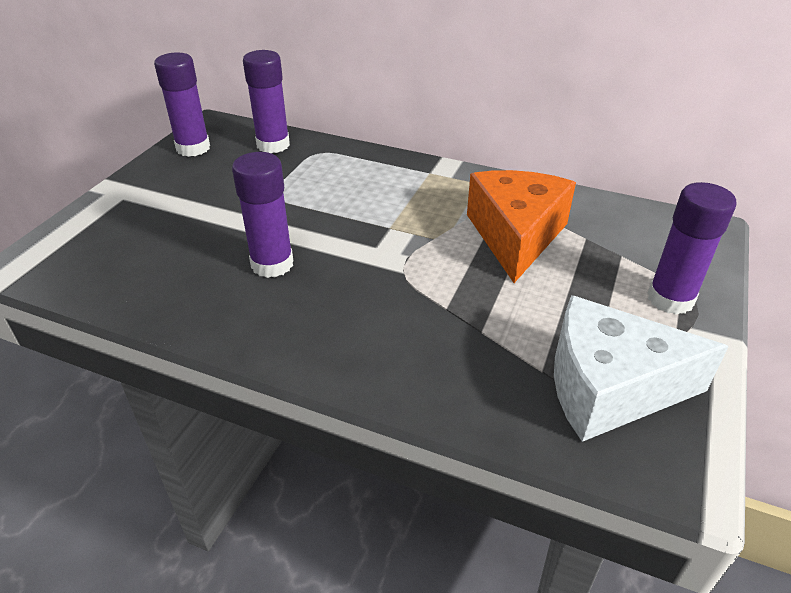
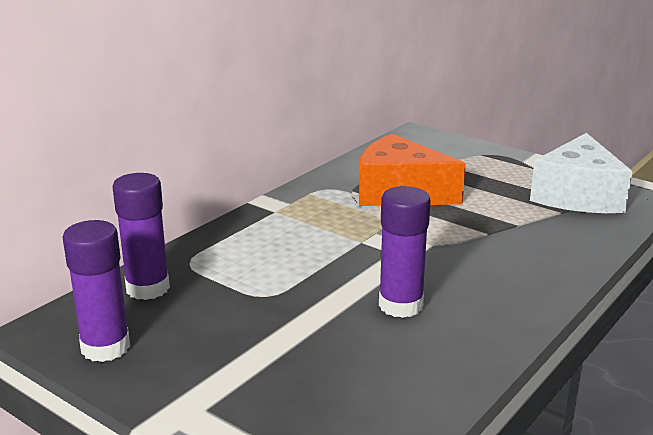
camera: 75 degrees left, 15 degrees down
purple glue stick [648,182,736,315] -> none

